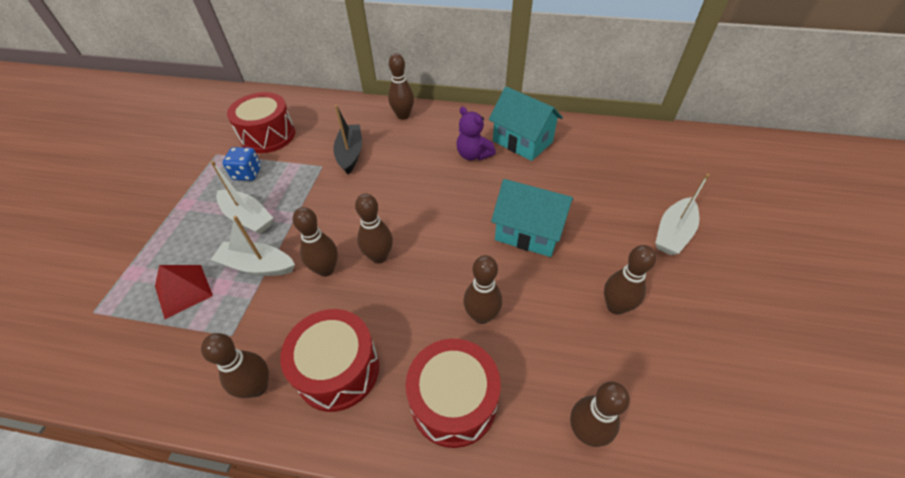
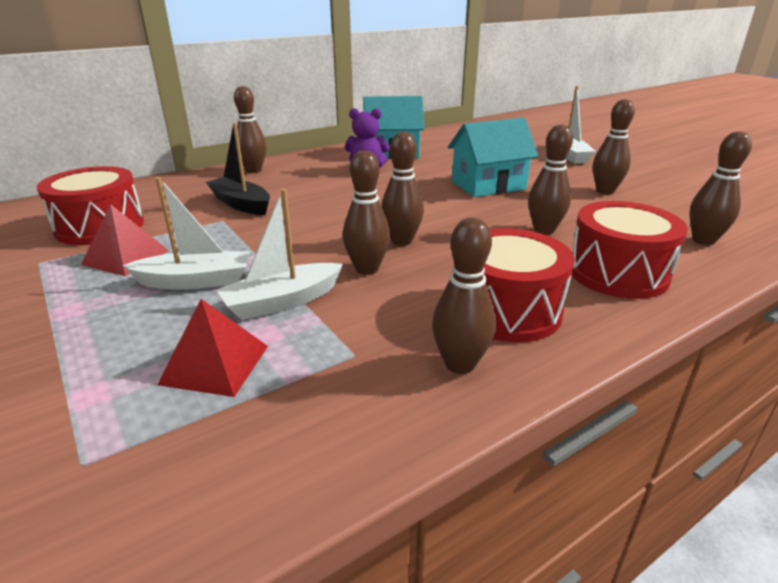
camera: 45 degrees left, 20 degrees down
blue dice [223,147,261,181] -> red pyramid [81,204,169,276]

